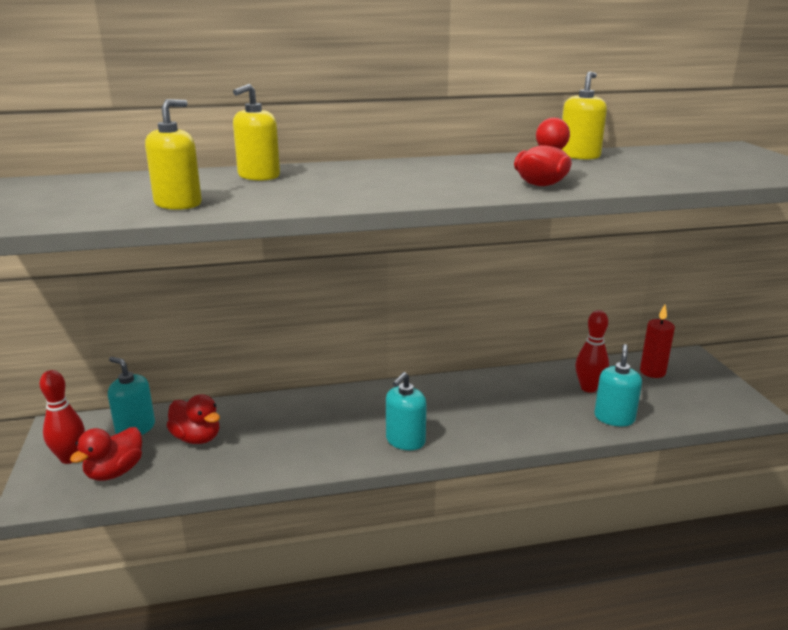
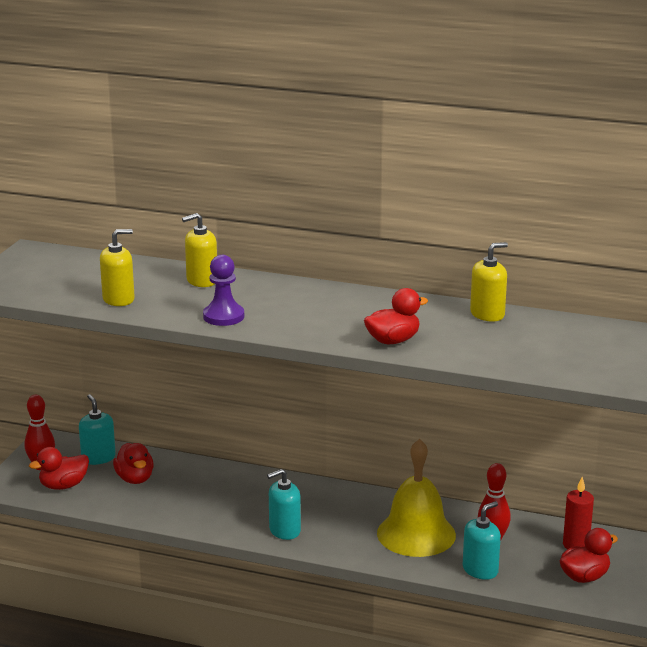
camera: 30 degrees right, 0 degrees up
none -> purple pawn [203,255,244,326]
none -> yellow bell [377,439,456,557]
none -> red duck [560,528,618,583]

